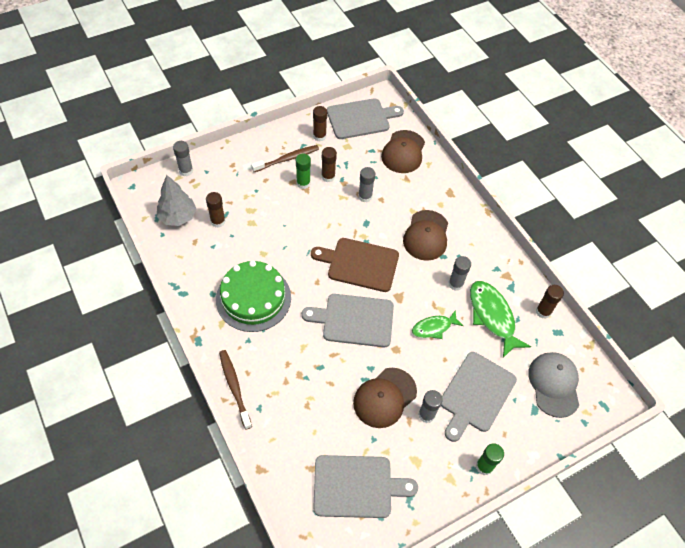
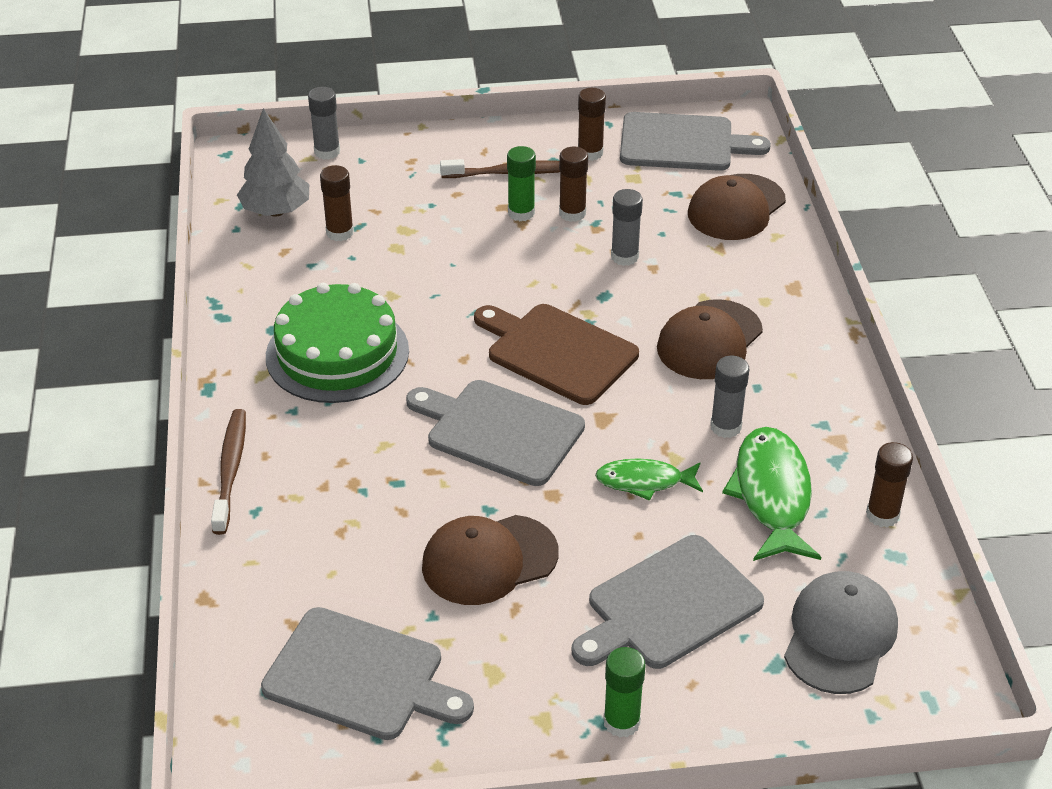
camera: 25 degrees right, 15 degrees down
grey glue stick [418,390,443,423] -> none

